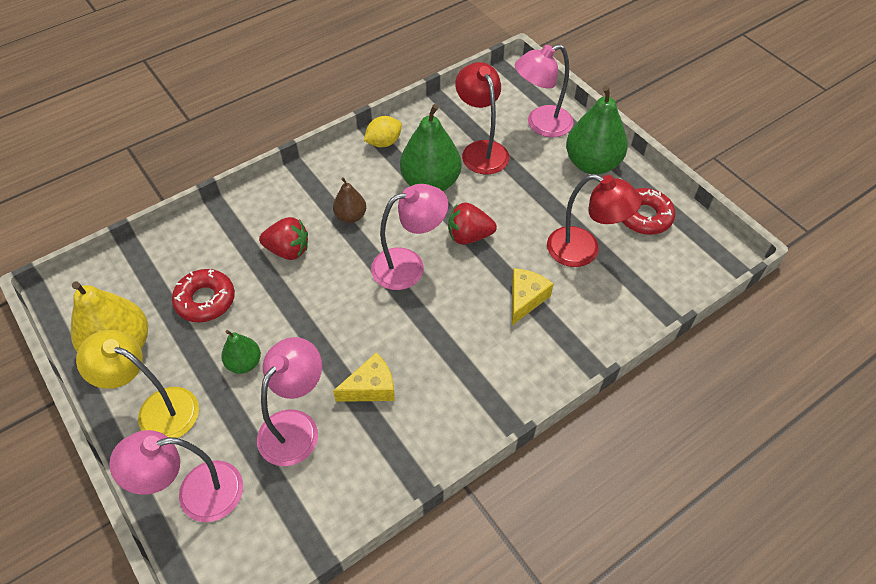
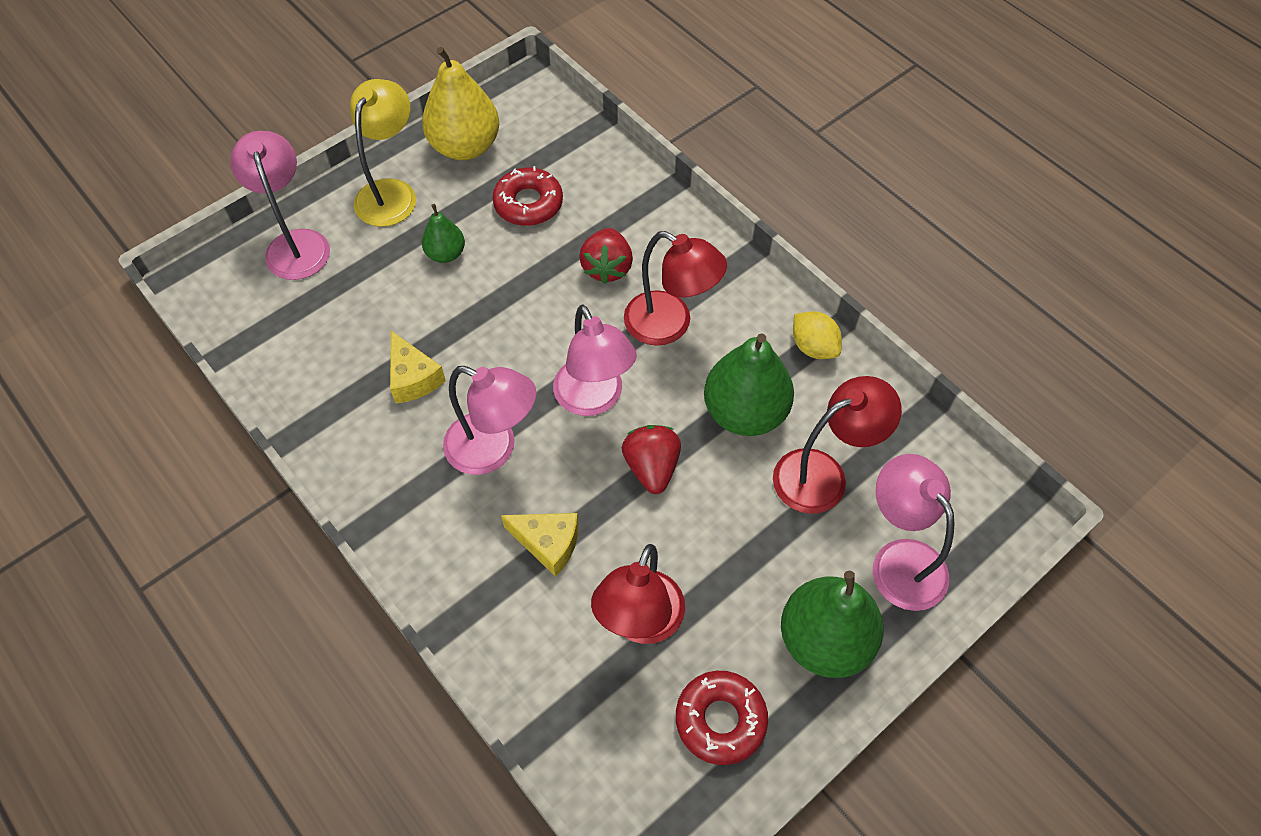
camera: 85 degrees right, 5 degrees up
pink lamp [257,337,322,466] -> pink lamp moved to [443,366,536,475]
brown pear [333,177,366,223] -> red lamp [624,231,727,346]

